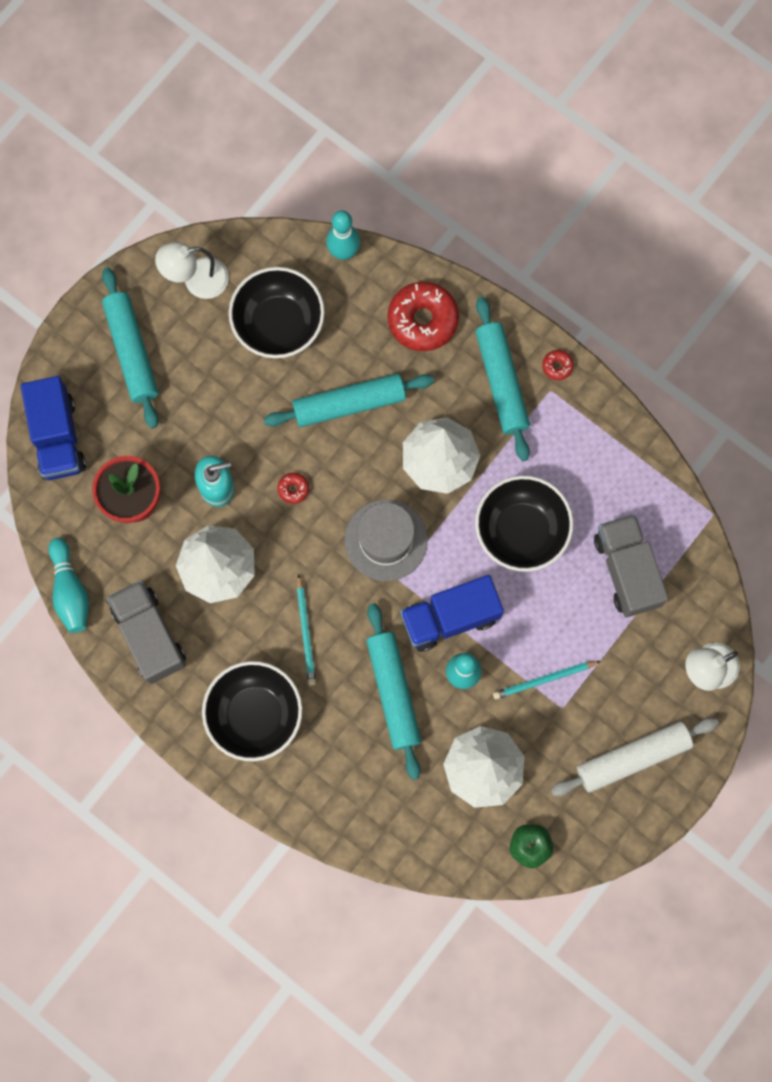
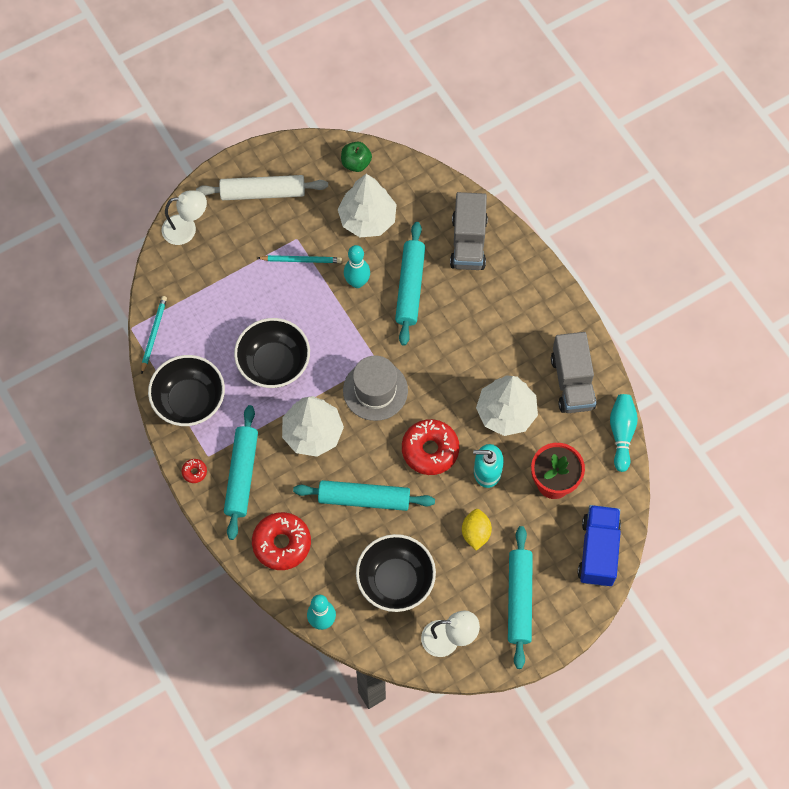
camera: 160 degrees left, 10 degrees down
black bowl [202,661,302,761] -> black bowl moved to [148,355,225,426]
red donut [277,473,309,504] -> red donut [402,419,460,475], size x2.30
turquoise pencil [297,574,316,686] -> turquoise pencil moved to [141,296,167,374]
blue truck [400,575,504,652] -> none
grey truck [594,514,668,617] -> grey truck moved to [450,192,488,270]
none -> yellow lemon [462,509,492,551]

